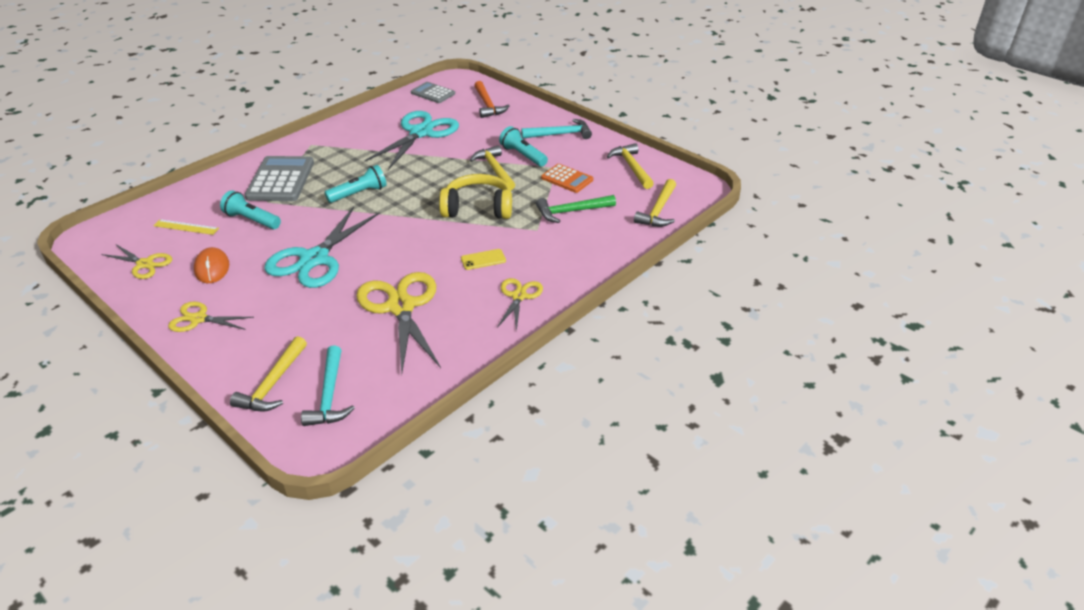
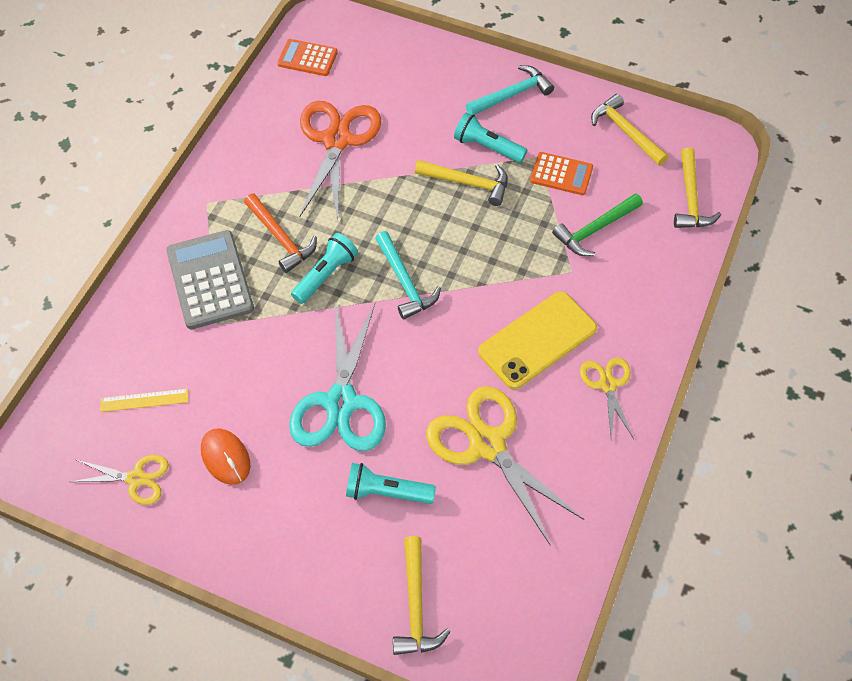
camera: 20 degrees left, 20 degrees up
yellow scissors [168,302,254,332] -> none
turquoise flashlight [220,190,281,229] -> turquoise flashlight moved to [346,463,436,504]
turquoise hammer [301,345,355,426] -> turquoise hammer moved to [375,231,441,319]
turquoise scissors [364,111,459,170] -> orange scissors [300,101,381,221]
grey calculator [411,82,455,103] -> orange calculator [277,39,338,76]
yellow headphones [439,174,512,219] -> none
yellow phone [461,249,506,270] -> yellow phone [478,291,597,389], size x2.22
yellow hammer [470,145,515,190] -> yellow hammer turned 150 degrees clockwise [415,160,508,206]
orange hammer [474,81,510,118] -> orange hammer moved to [244,194,317,273]

